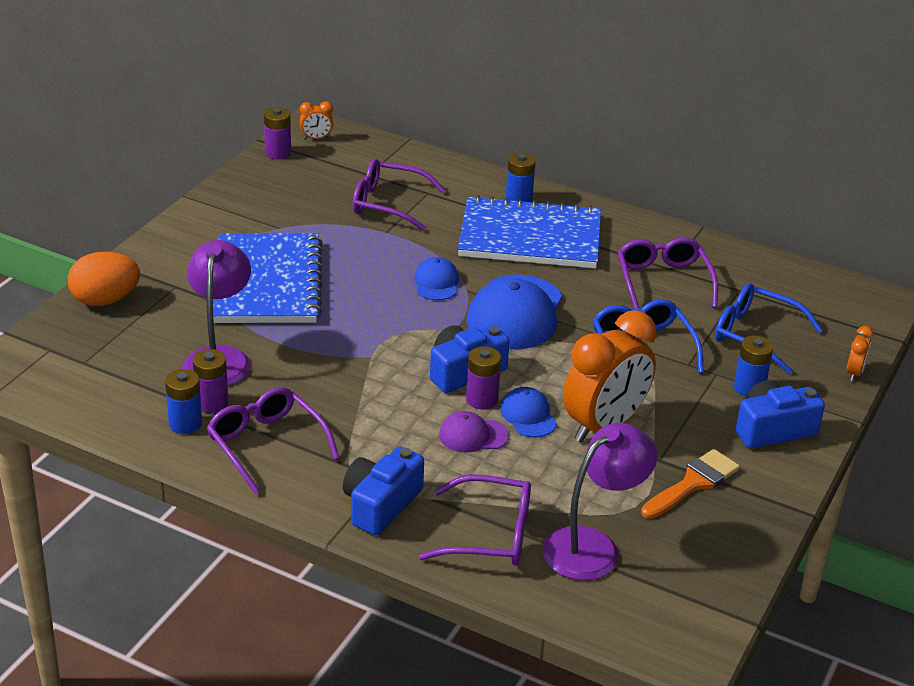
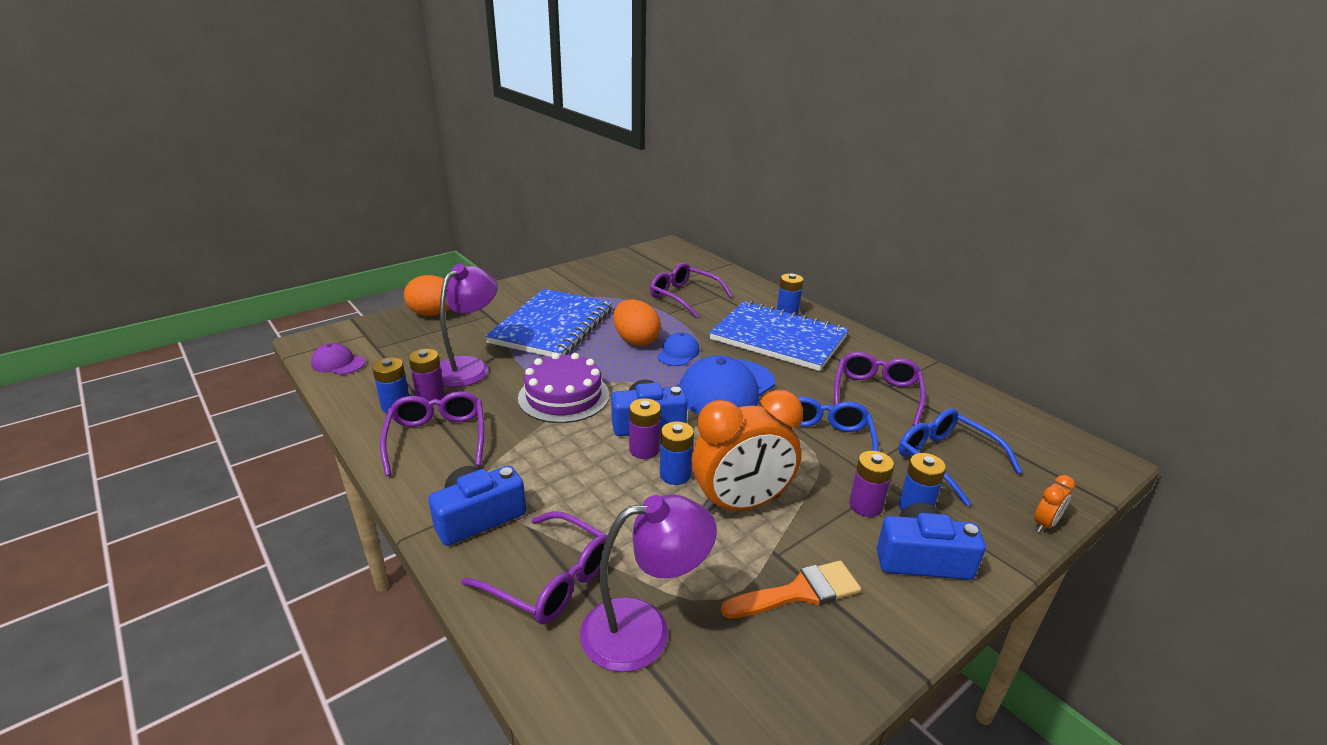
camera: 25 degrees right, 5 degrees down
purple battery [264,107,291,159] -> purple battery moved to [849,451,894,517]
orange clock [300,101,333,140] -> none
purple cap [439,411,509,453] -> purple cap moved to [311,343,365,375]
blue cap [500,387,557,438] -> blue battery [660,422,694,485]
none -> purple cake [518,353,609,423]
none -> orange egg [613,299,661,346]

